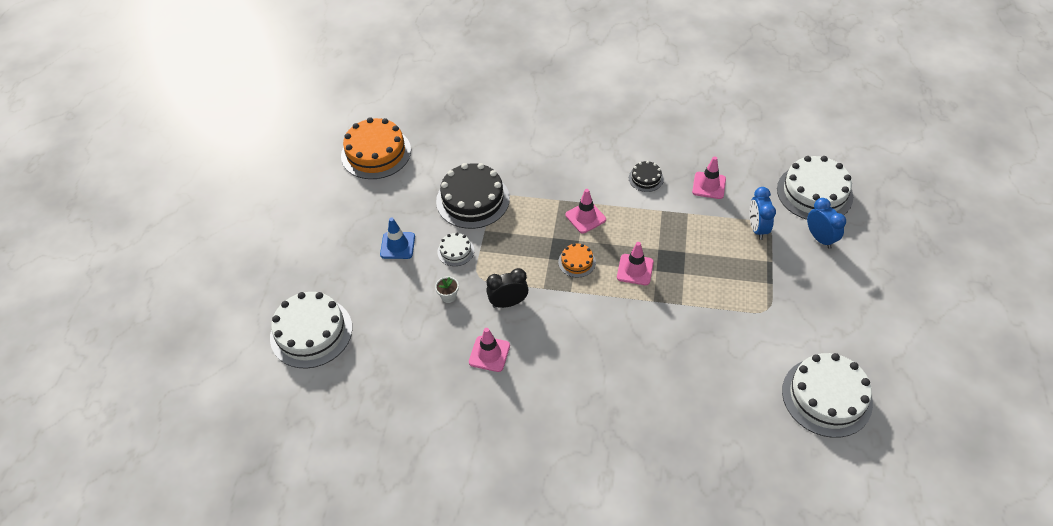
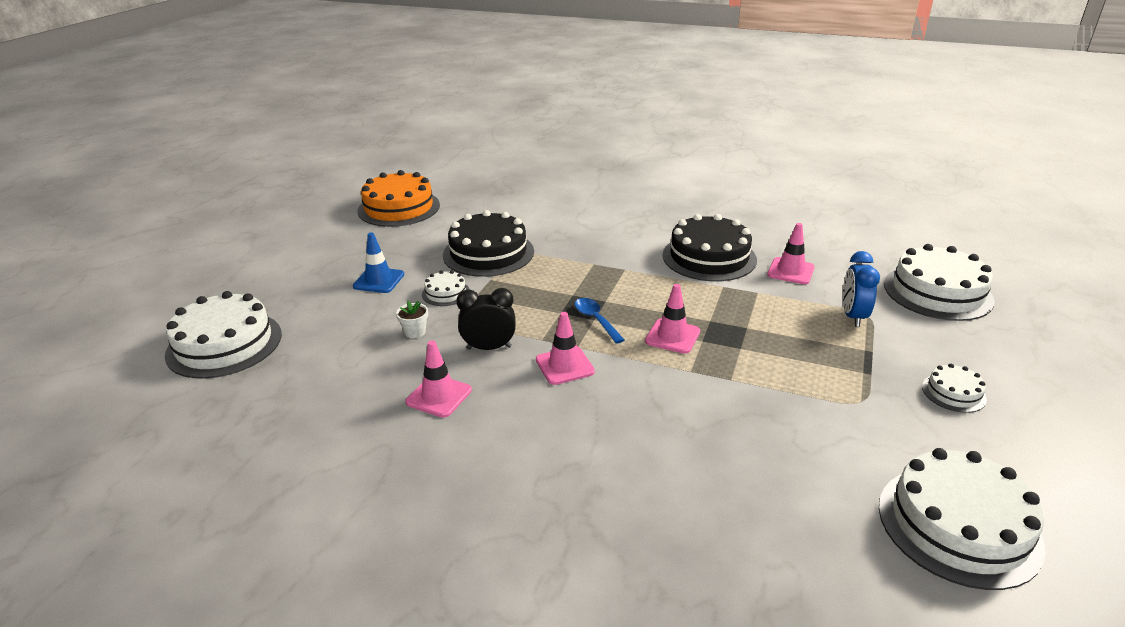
camera: 10 degrees right, 20 degrees down
orange cake [558,243,596,277] -> blue spoon [575,298,625,344]
pink traffic cone [565,189,606,233] -> pink traffic cone moved to [536,312,595,385]
black cake [629,161,664,192] -> black cake [663,214,757,281], size x2.08
blue clock [807,198,846,249] -> none
none -> white cake [922,364,987,413]

